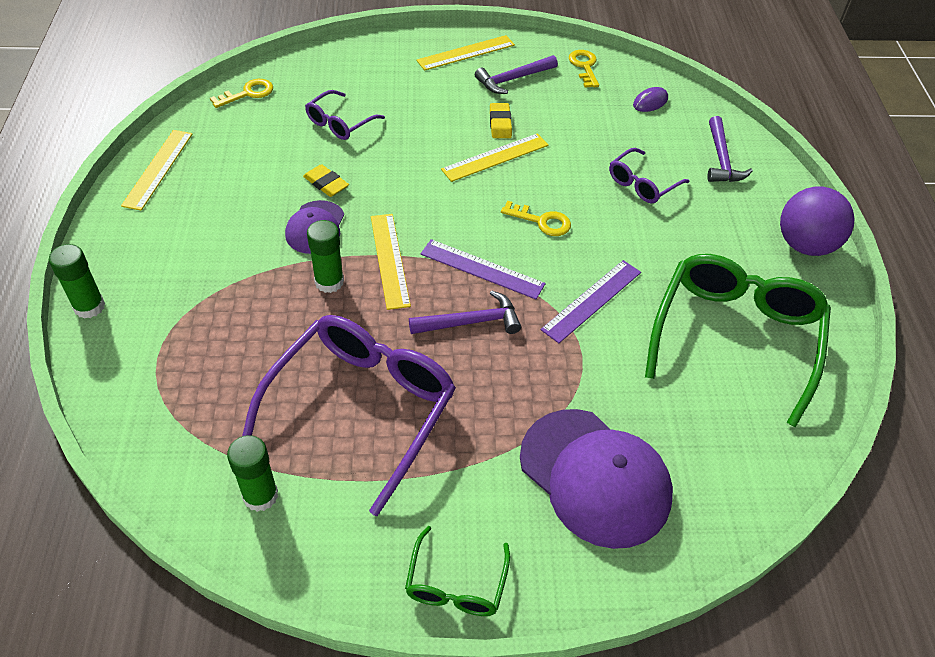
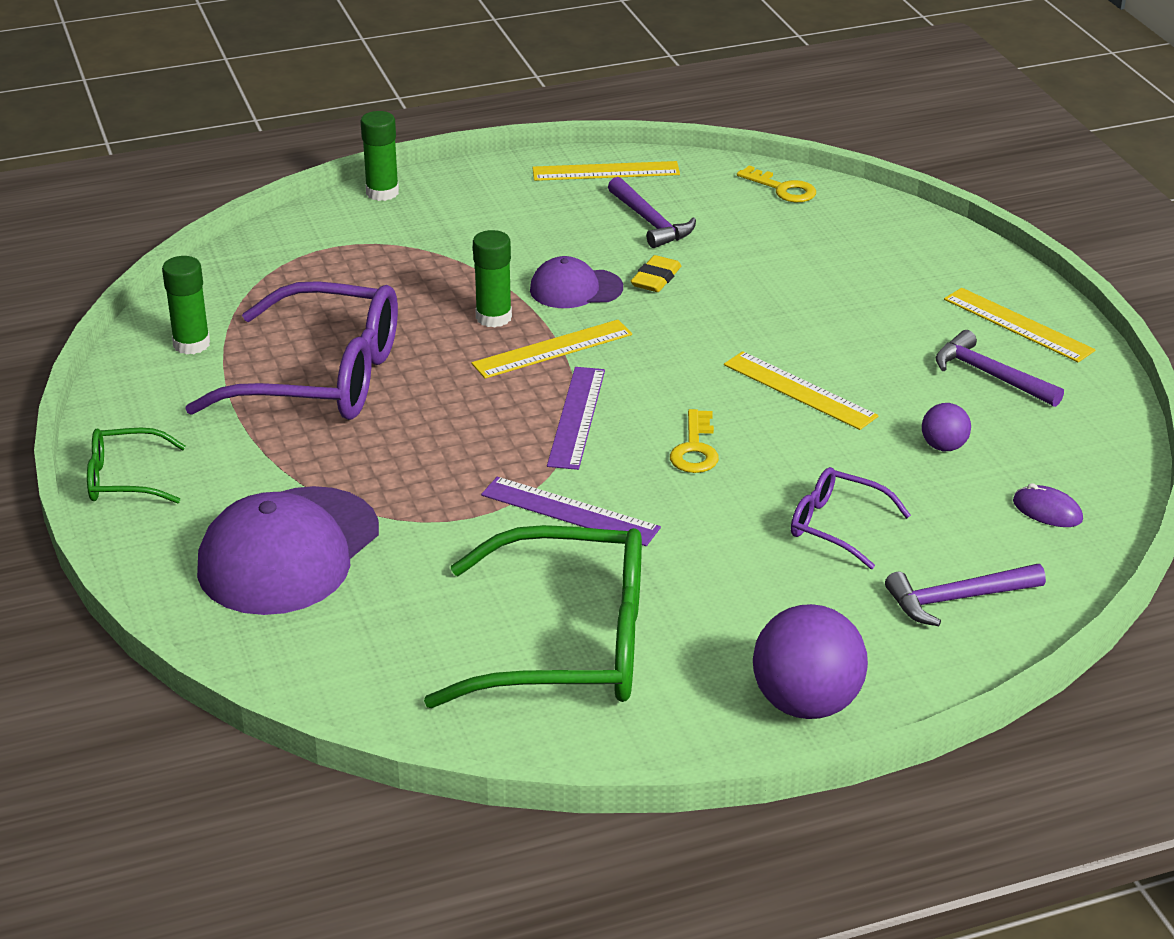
camera: 75 degrees right, 15 degrees down
purple glasses [305,90,385,140] -> none
purple hammer [409,290,521,334] -> purple hammer moved to [608,177,696,248]
yellow eraser [490,103,512,138] -> none
yellow key [569,50,599,88] -> none
none -> purple ball [922,403,971,451]

